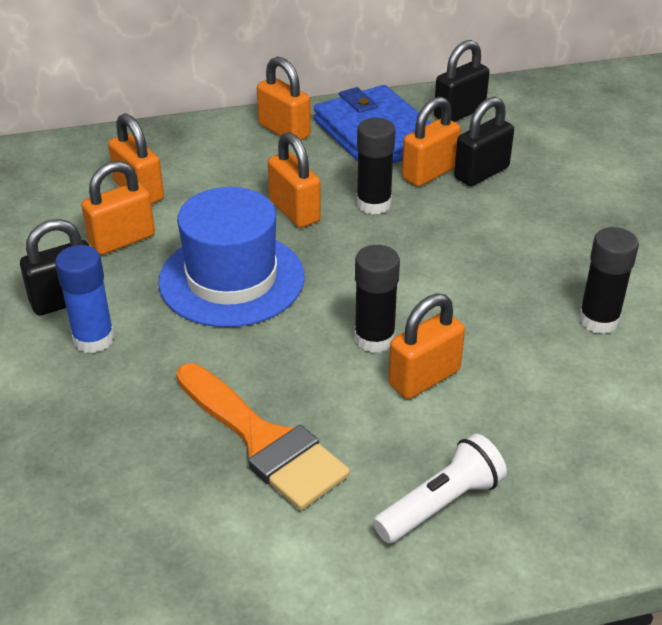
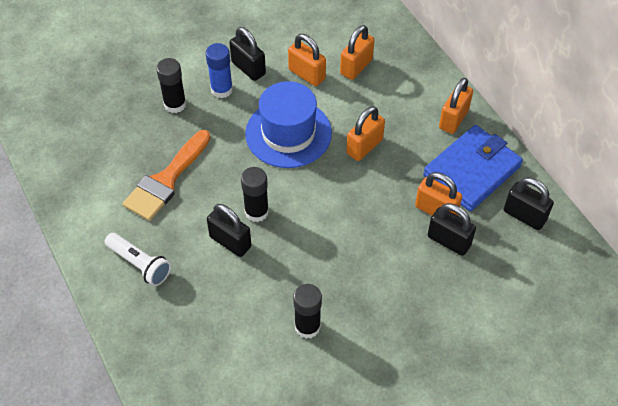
camera: 75 degrees right, 15 degrees up
black glue stick [356,118,396,215] -> black glue stick moved to [156,58,186,113]
orange padlock [388,293,465,399] -> black padlock [207,204,251,257]

